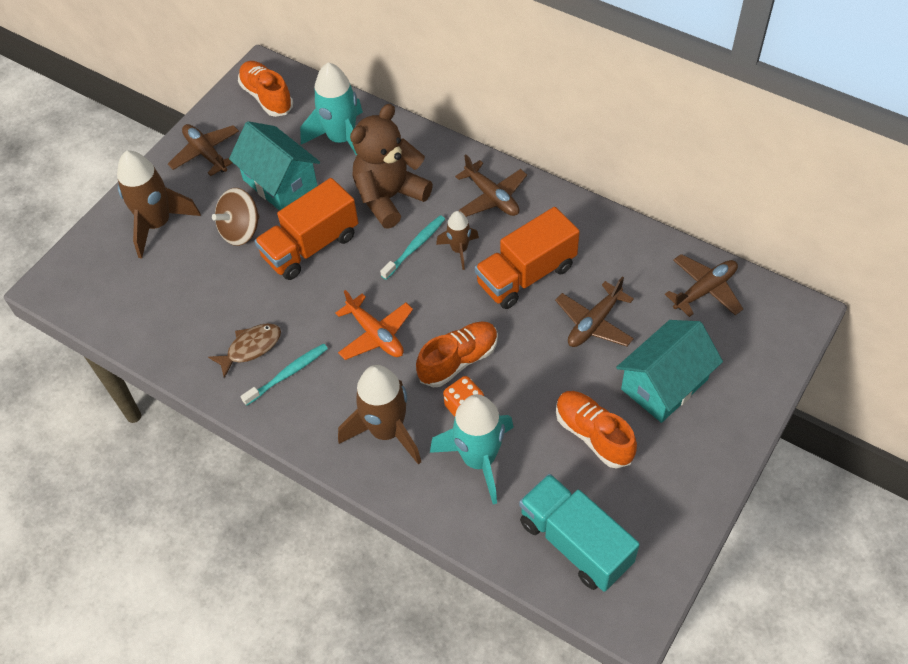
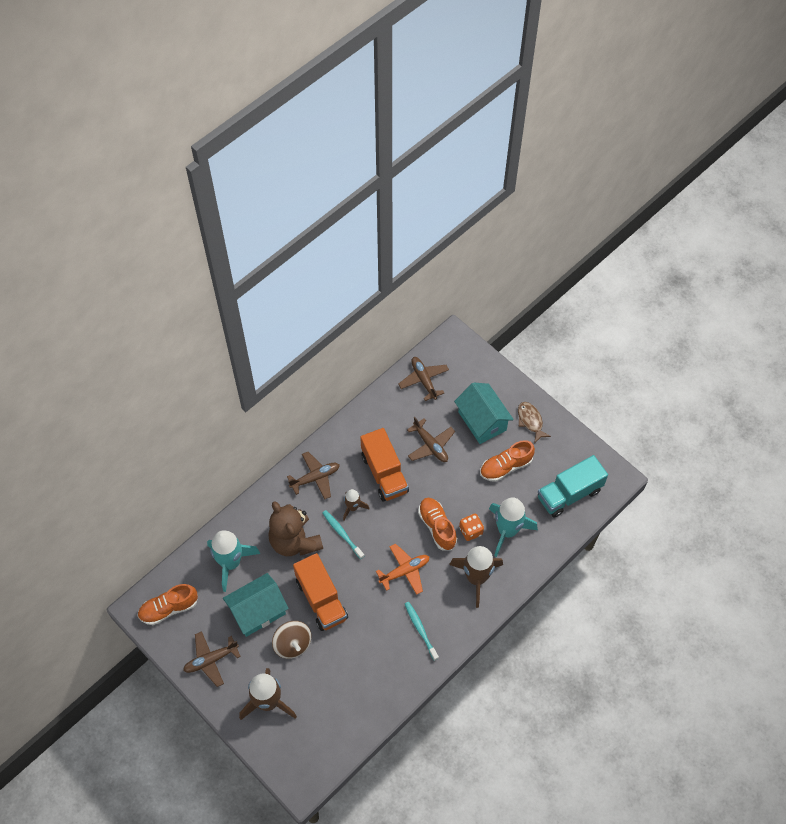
camera: 80 degrees left, 5 degrees up
brown fish [208,323,281,378] -> brown fish moved to [518,402,551,443]

